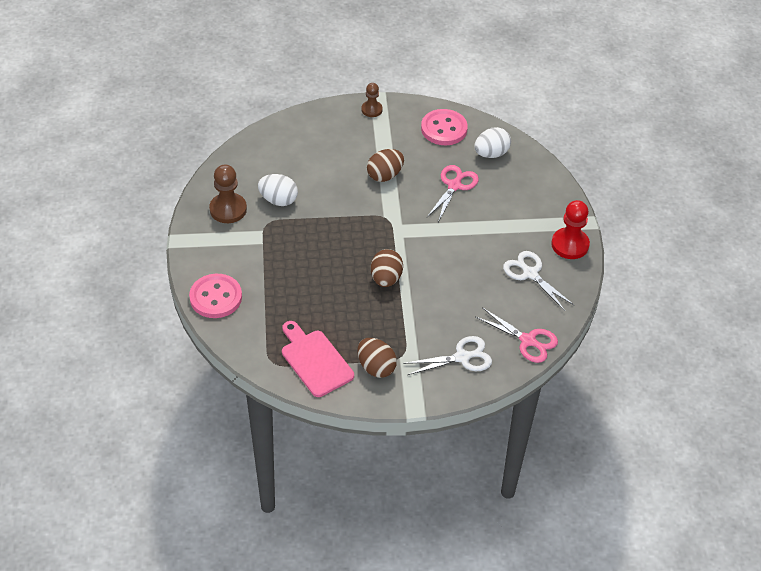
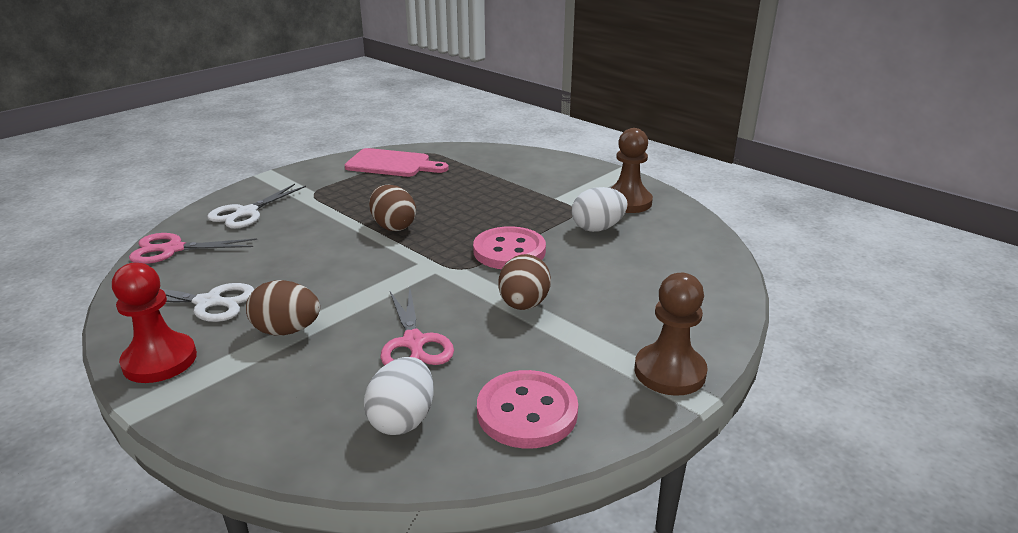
camera: 140 degrees right, 20 degrees down
pink button [189,274,242,318] -> pink button moved to [473,226,546,269]
brown egg [357,338,397,378] -> brown egg moved to [246,280,320,335]
brown pawn [361,83,383,117] -> brown pawn [635,273,708,396], size x1.62

